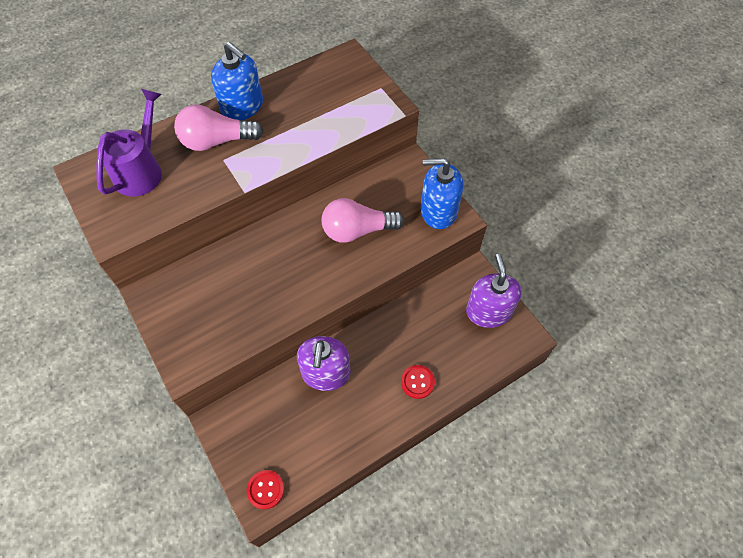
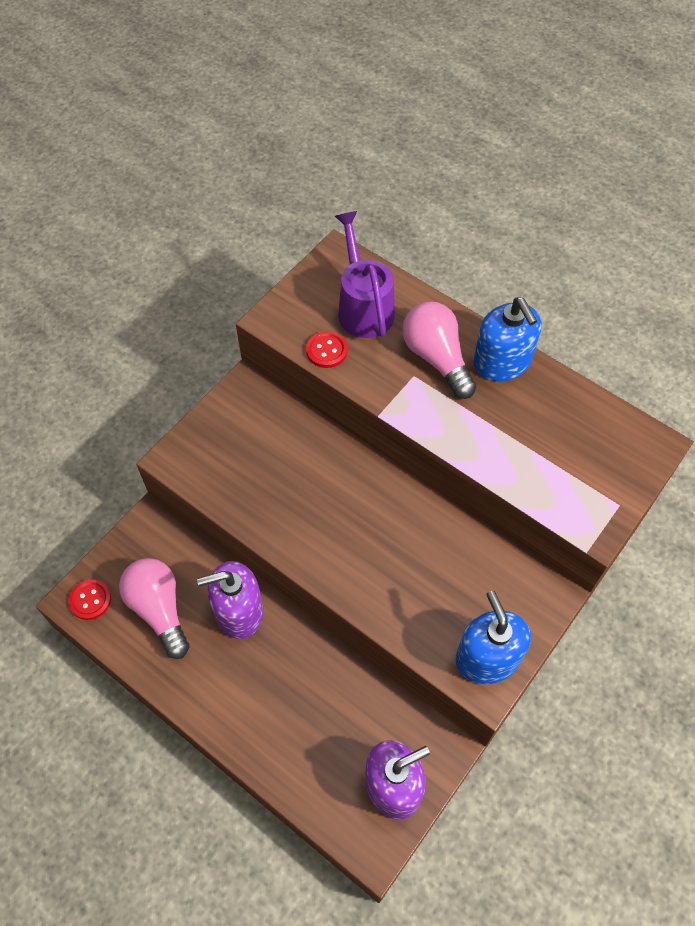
camera: 70 degrees right, 0 degrees up
purple watering can [96,89,162,196] -> purple watering can turned 105 degrees counterclockwise [335,211,395,338]
blue soap dispenser [211,42,263,121] -> blue soap dispenser turned 45 degrees counterclockwise [473,298,542,381]
pink light bulb [322,198,404,243] -> pink light bulb moved to [119,558,190,659]
red button [401,365,435,399] -> red button moved to [306,331,348,368]

